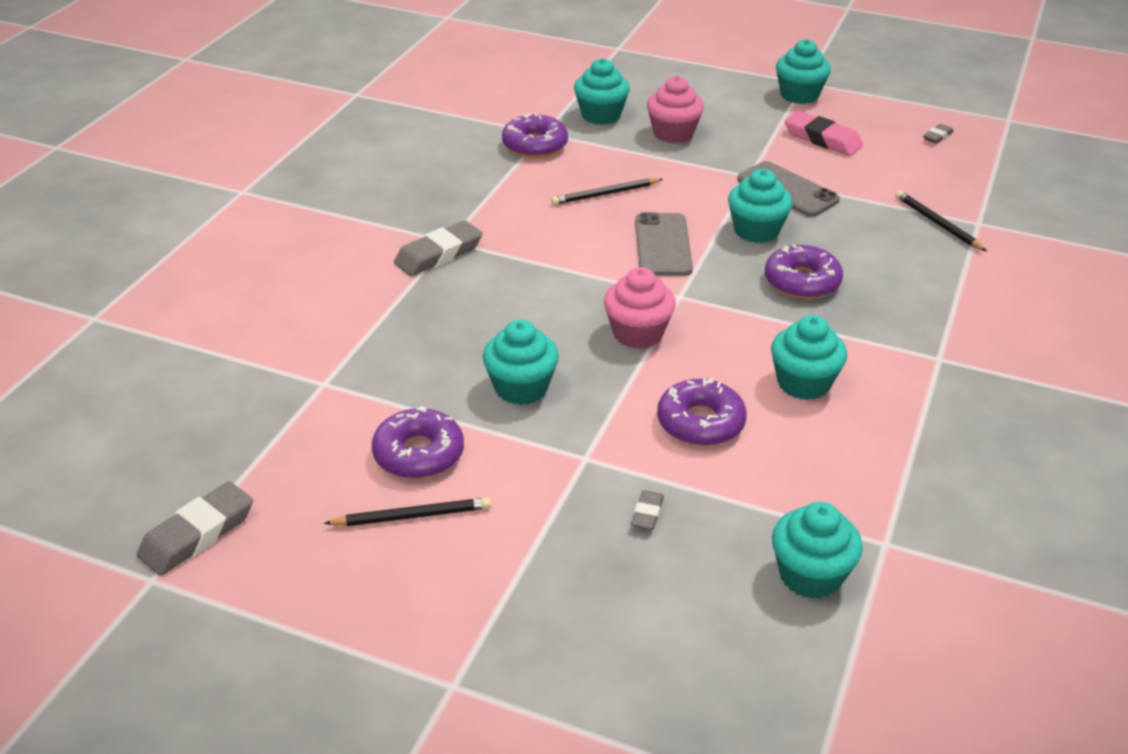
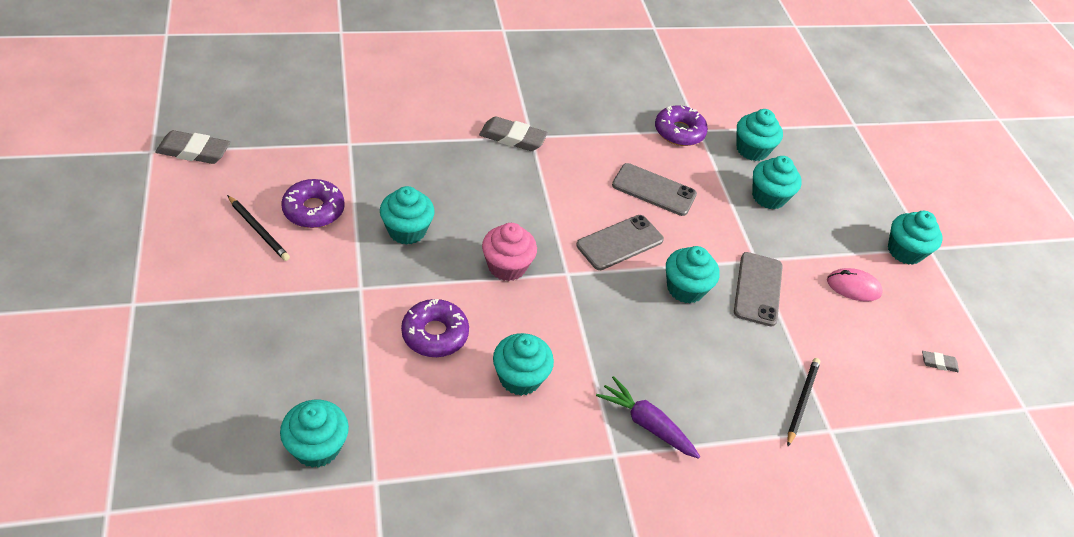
camera: 50 degrees right, 10 degrees up
black pencil [551,178,663,205] -> grey phone [612,163,697,216]
grey eraser [631,490,664,530] -> none
pink cupcake [647,76,704,143] -> turquoise cupcake [752,156,802,209]
purple donut [765,244,843,299] -> none
pink eraser [785,111,863,156] -> pink mouse [827,268,883,302]
none -> purple carrot [596,376,700,459]

